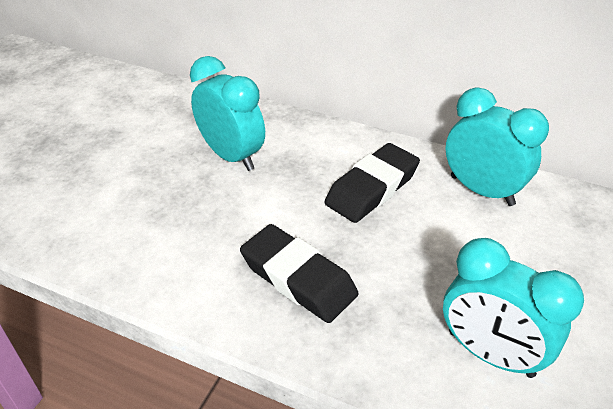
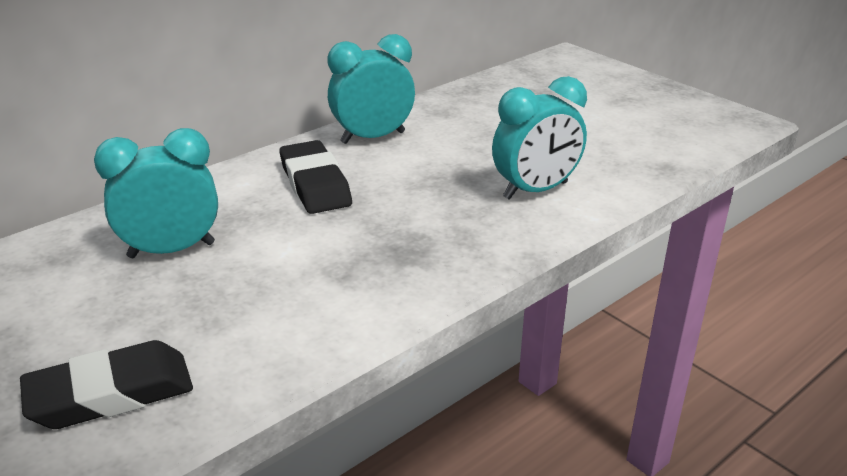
camera: 65 degrees left, 10 degrees down
black eraser [240,224,358,323] -> black eraser moved to [20,340,193,429]

